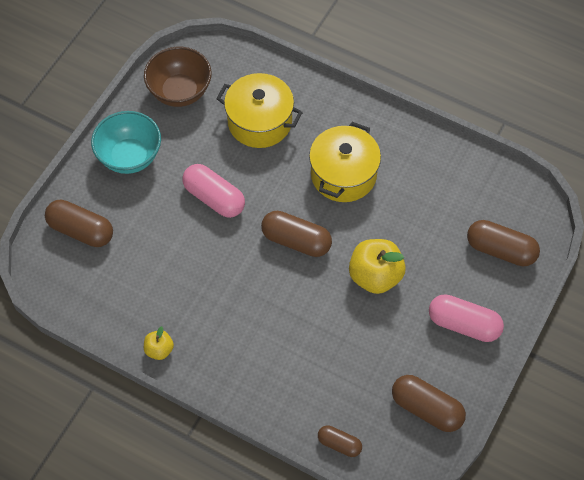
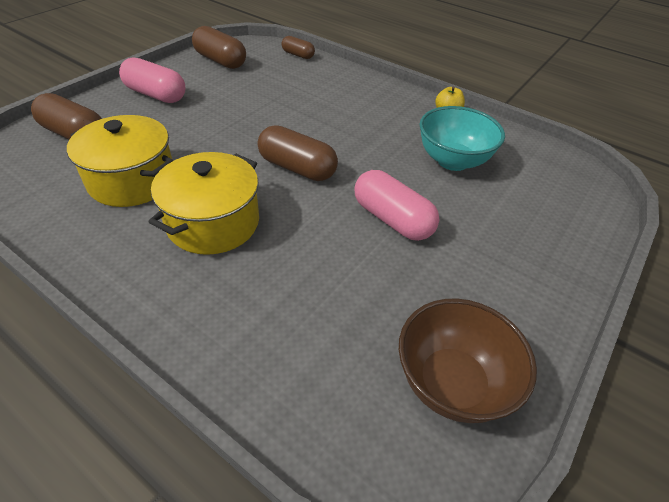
camera: 175 degrees left, 15 degrees down
brown capsule [45,200,113,247] -> none
turquoise bowl [91,111,161,174] -> turquoise bowl moved to [419,106,505,171]
yellow pot [216,73,303,148] -> yellow pot moved to [67,115,174,207]
yellow apple [349,239,406,294] -> none

